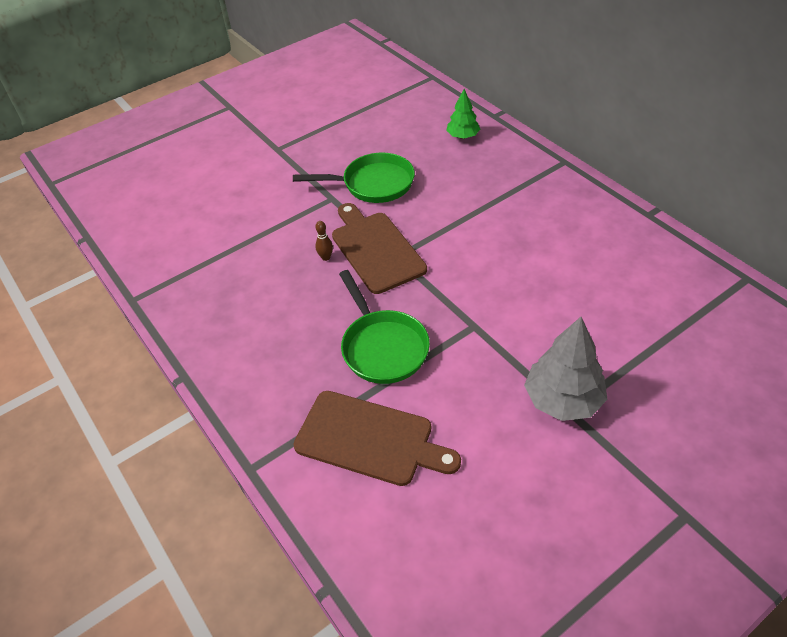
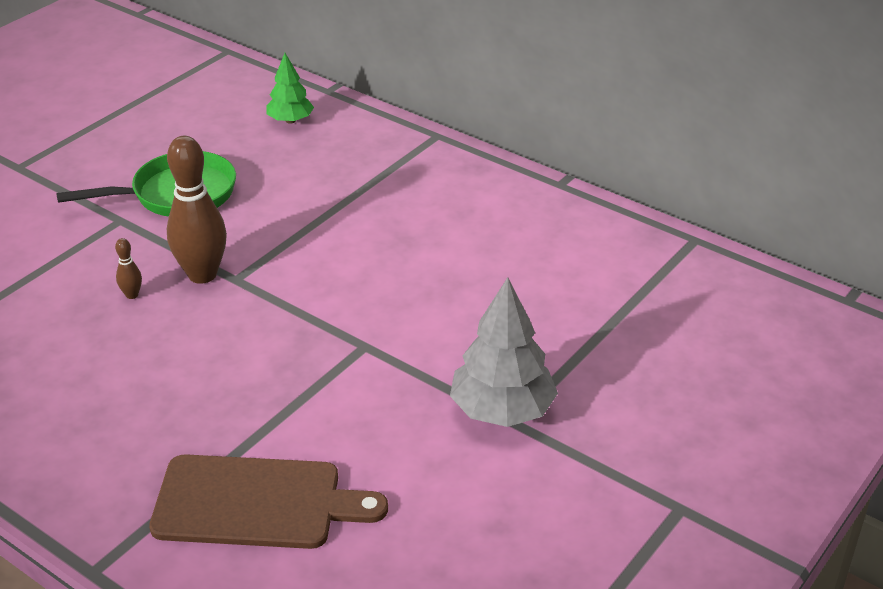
camera: 20 degrees left, 10 degrees down
brown cutting board [332,203,427,294] -> brown bowling pin [167,136,227,284]
green pan [339,270,430,384] -> none

